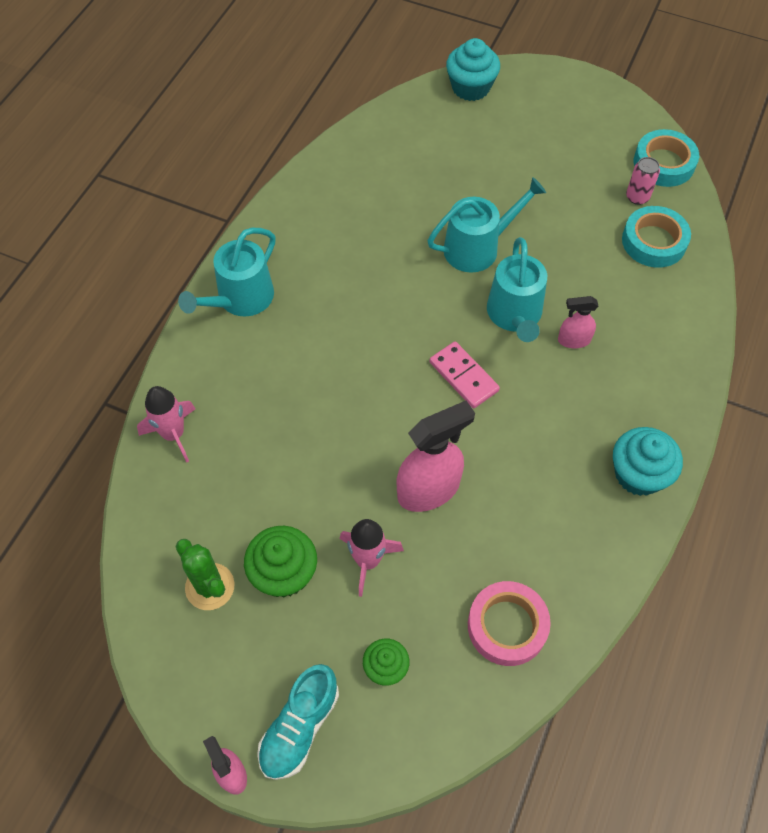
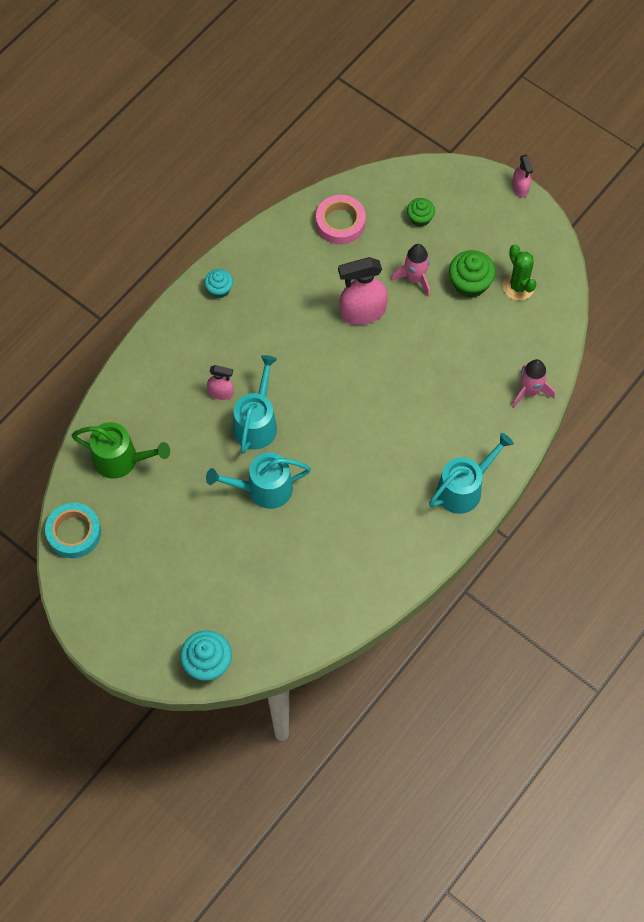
camera: 165 degrees left, 5 degrees up
turquoise shoe [257,664,339,780] -> none
pink domino [430,341,500,408] -> none
turquoise cupcake [613,427,683,496] -> turquoise cupcake [204,269,233,298], size x0.62
turquoise tape [622,206,691,268] -> green watering can [71,422,170,479]
pink can [626,157,660,205] -> none

